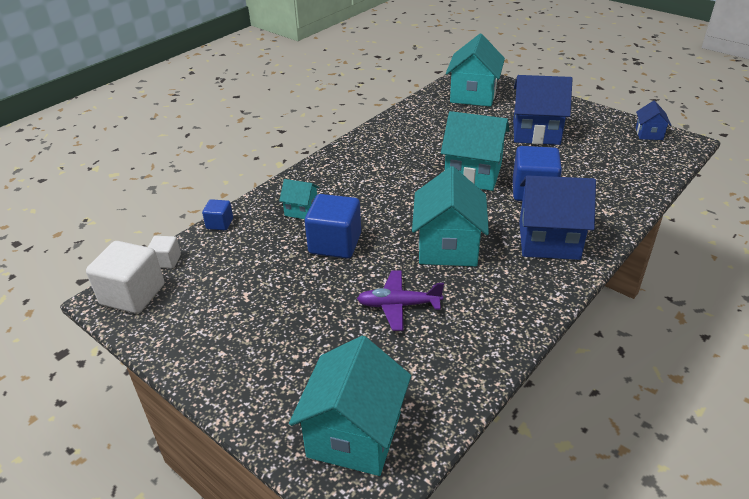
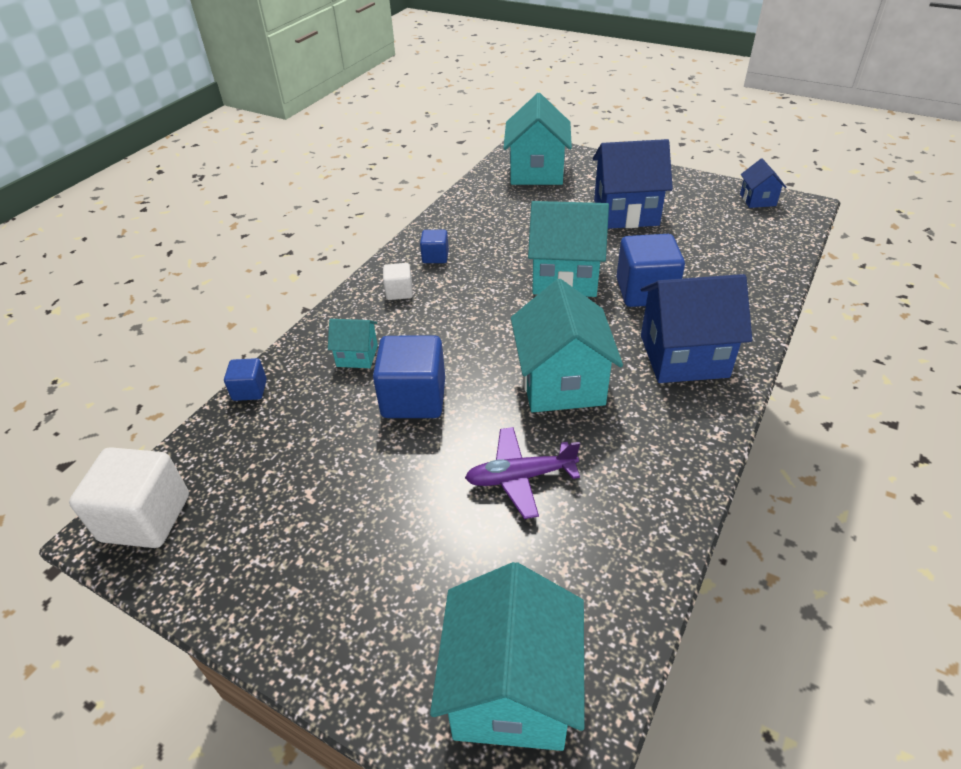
camera: 10 degrees left, 5 degrees up
white cube [148,236,181,269] -> white cube moved to [383,263,413,300]
none -> blue cube [420,230,449,263]

